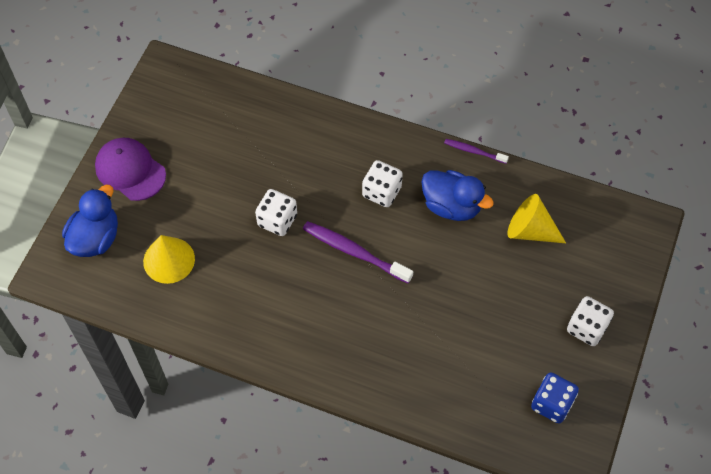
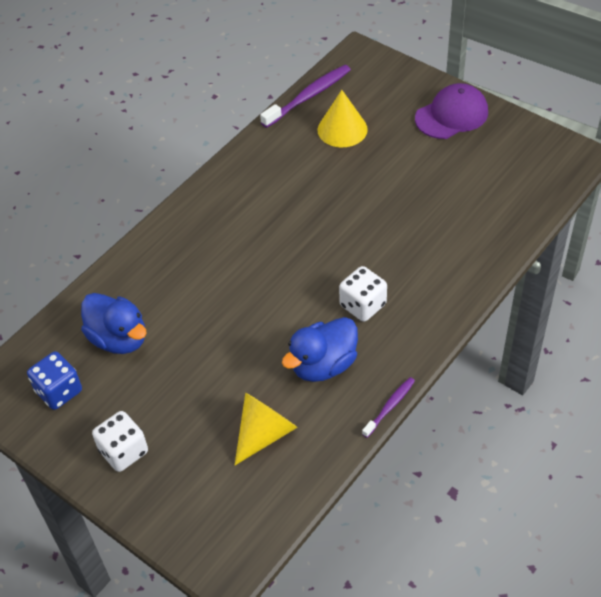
camera: 110 degrees right, 10 degrees down
blue duck [62,185,118,257] -> blue duck moved to [81,293,147,354]
white dice [255,189,297,236] -> none
purple toothbrush [303,221,413,283] -> purple toothbrush moved to [260,65,351,128]

